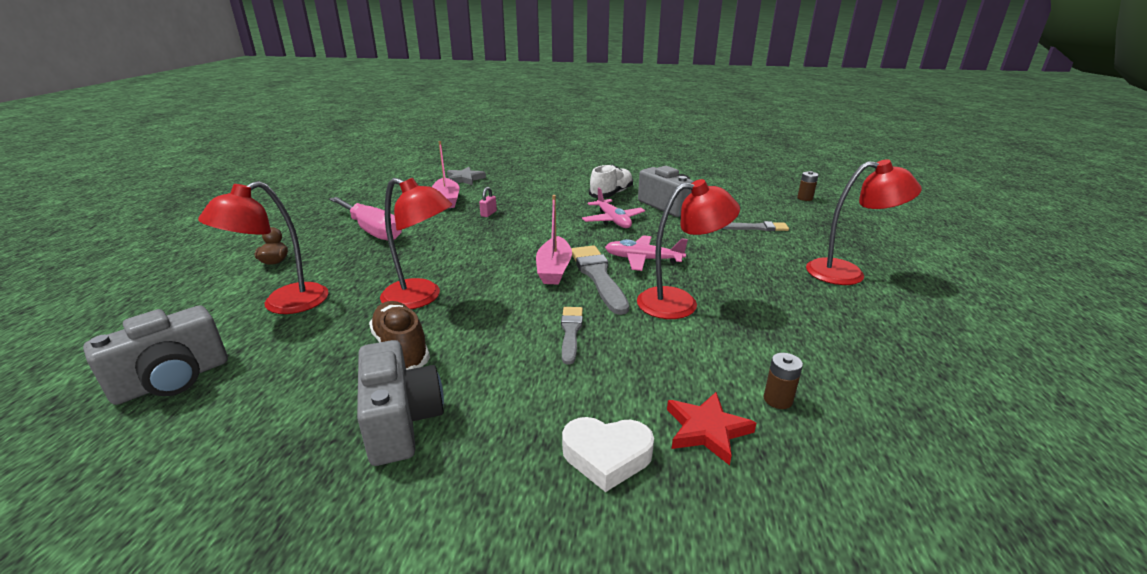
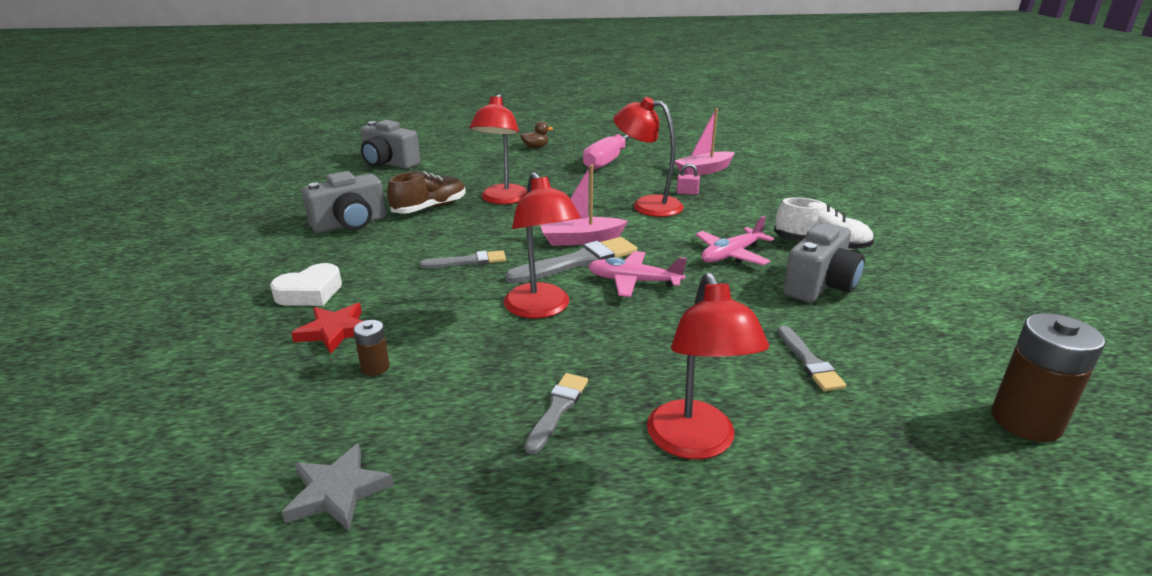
camera: 75 degrees right, 0 degrees up
red lamp [198,181,329,314] -> red lamp moved to [613,97,684,217]
grey star [447,167,486,185] -> grey star moved to [282,443,394,531]
white heart [562,417,654,492] -> white heart turned 120 degrees counterclockwise [270,263,342,306]
pink plane [605,235,688,271] -> pink plane turned 75 degrees counterclockwise [588,251,687,297]
brown battery [797,171,819,201] -> brown battery [992,313,1105,442], size x2.02
none -> grey brush [524,373,588,454]

